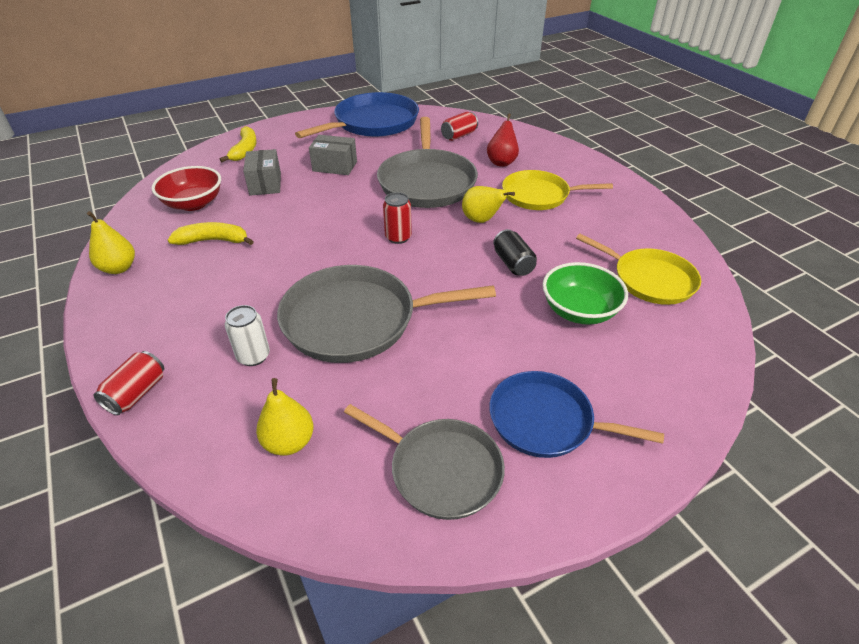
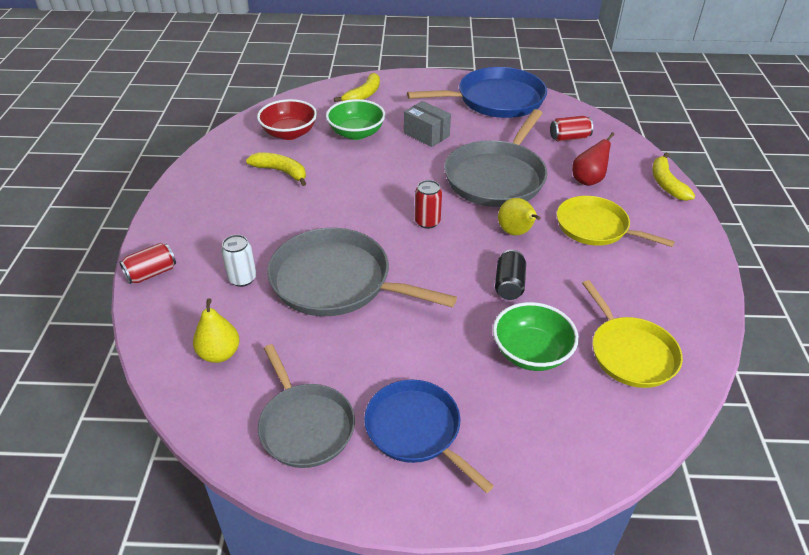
camera: 30 degrees right, 0 degrees up
yellow pear [87,211,135,274] -> none
grey box [243,149,281,196] -> green bowl [326,99,385,140]
none -> yellow banana [652,153,695,201]

